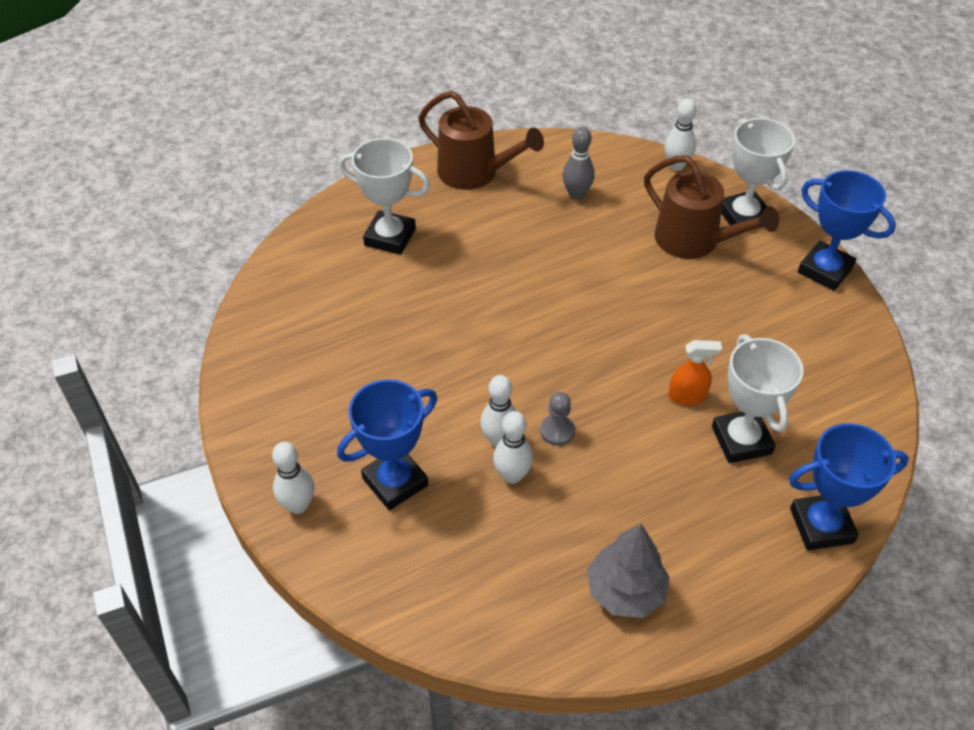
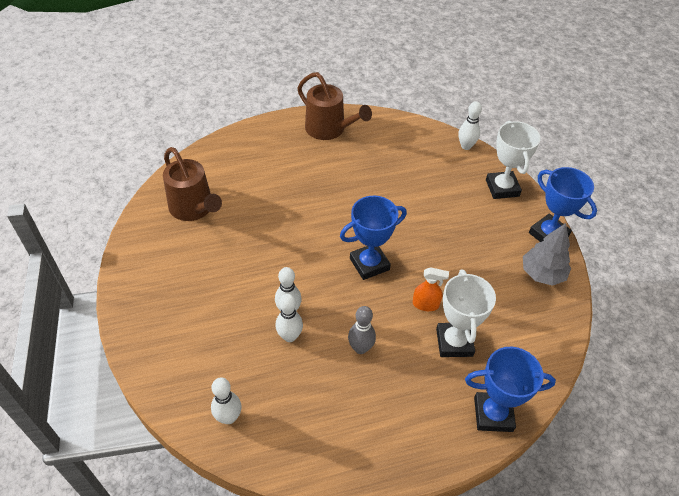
camera: 10 degrees right, 0 degrees up
white bowling pin [272,442,315,514] -> white bowling pin moved to [211,377,241,424]
blue trophy [337,379,437,510] -> blue trophy moved to [340,196,407,280]
white trophy [339,138,430,255] -> none
grey pawn [540,392,575,446] -> none
grey bowling pin [563,127,595,200] -> grey bowling pin moved to [348,306,376,354]
grey tree [587,524,670,618] -> grey tree moved to [523,223,571,286]
brown watering can [644,155,779,259] -> brown watering can moved to [163,147,222,221]

